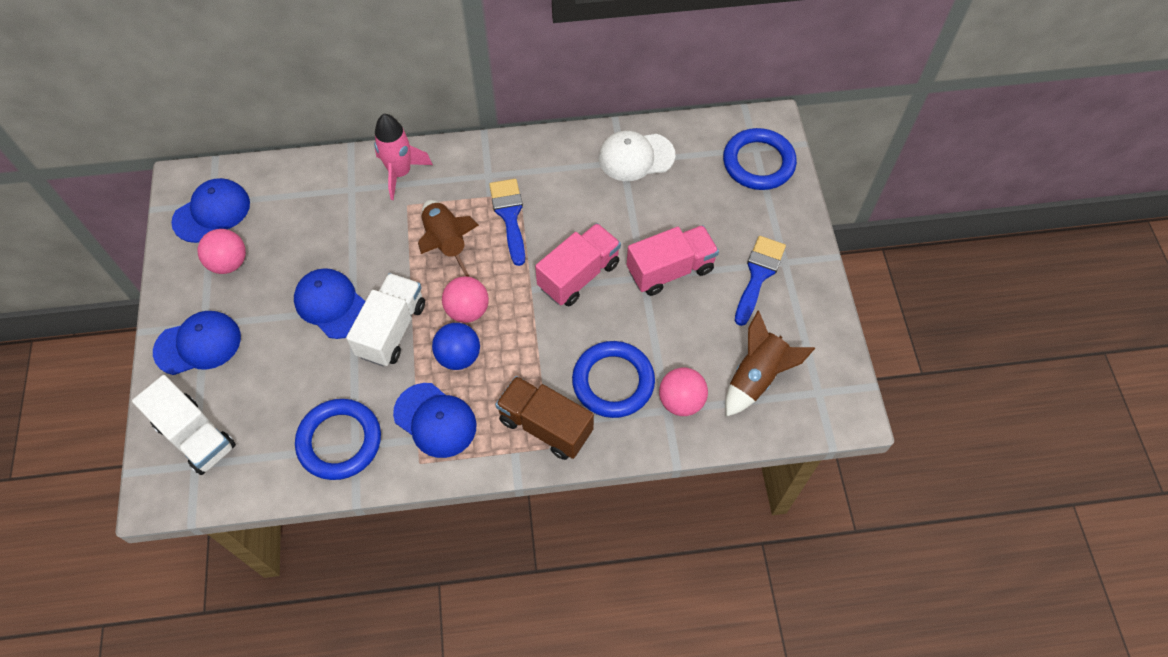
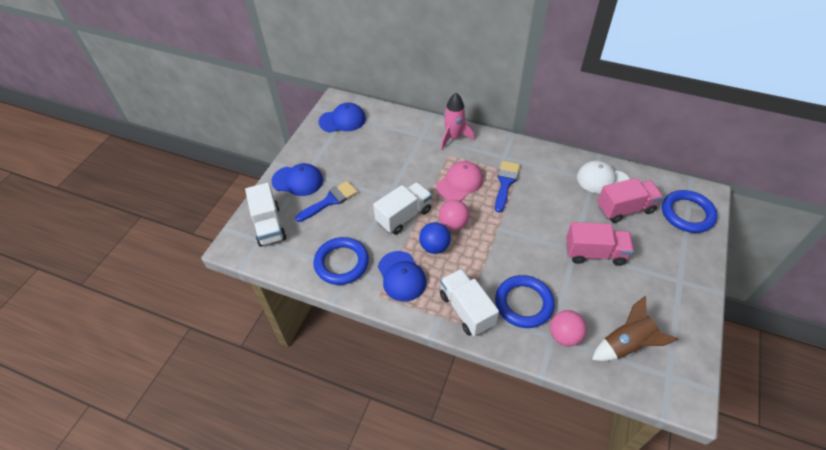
camera: 30 degrees right, 10 degrees down
pink ball [198,229,246,274] -> none
blue cap [294,268,365,339] -> none
brown rocket [418,200,479,277] -> pink cap [436,161,483,201]
brown truck [495,376,594,460] -> white truck [440,269,499,336]
pink truck [535,223,621,306] -> pink truck moved to [597,178,663,223]
blue brush [735,236,786,326] -> blue brush moved to [295,181,358,222]

